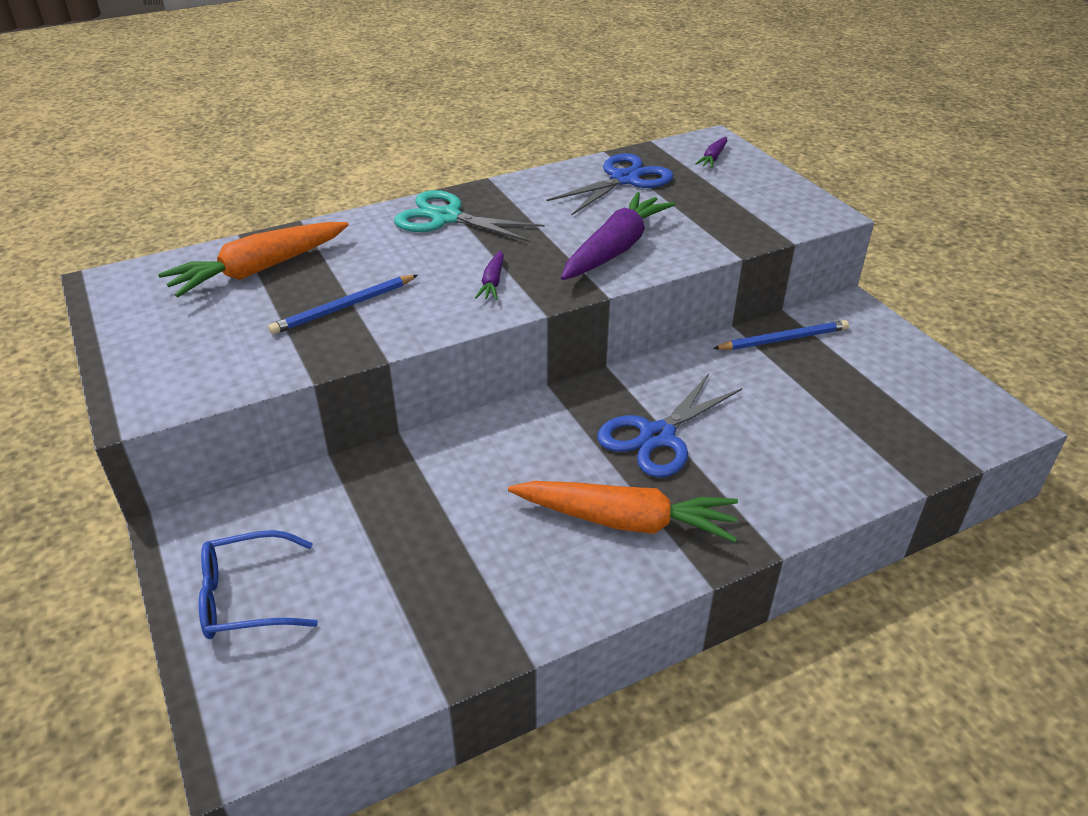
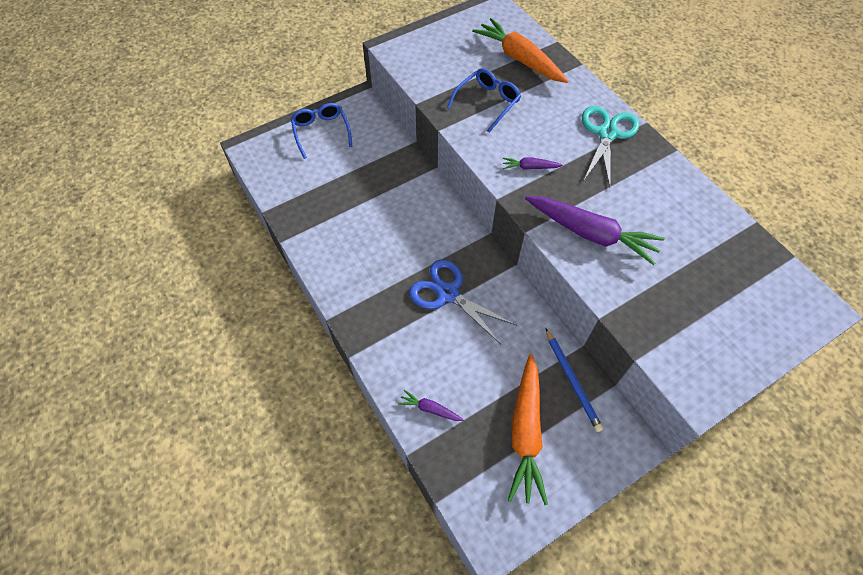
camera: 85 degrees right, 20 degrees up
blue pencil [268,275,418,335] -> blue glasses [447,68,521,133]
orange carrot [508,481,738,542] -> orange carrot moved to [508,354,548,505]
blue scissors [547,153,673,215] -> none
purple carrot [695,137,727,168] -> purple carrot moved to [398,390,464,421]

